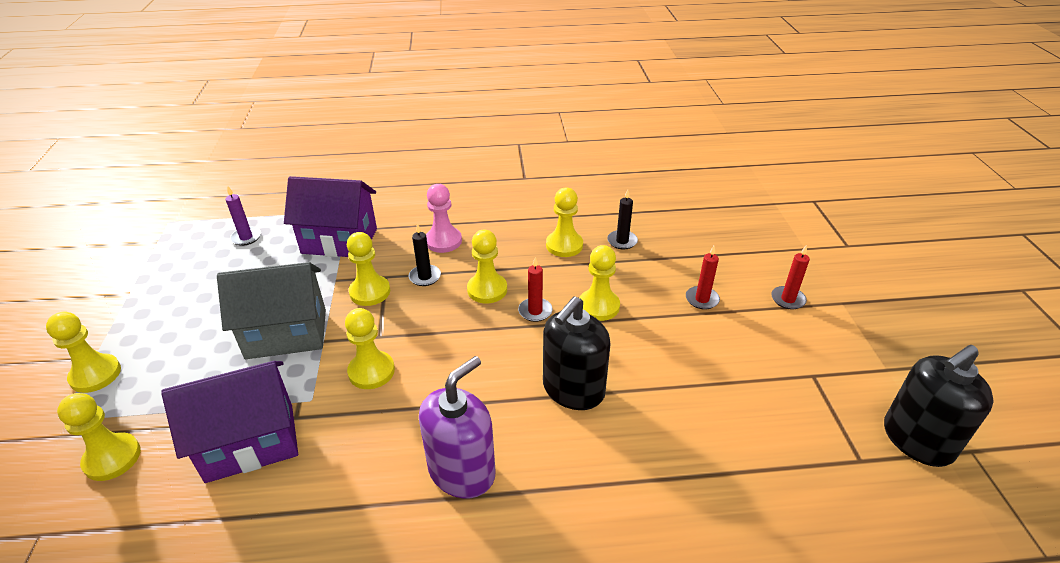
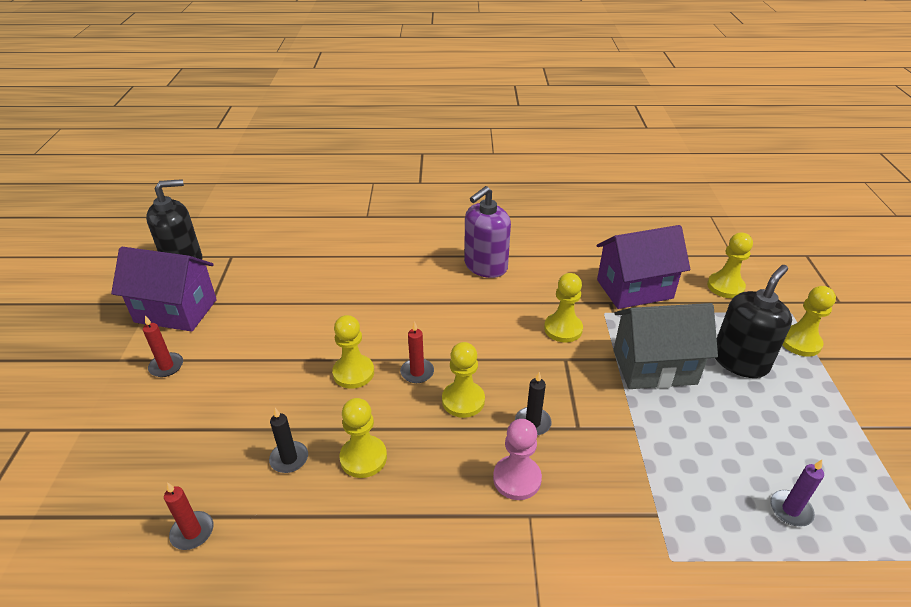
camera: 175 degrees left, 0 degrees up
purple house [284,176,377,257] -> purple house moved to [111,247,217,332]
yellow pawn [347,232,390,306] -> none
black soap dispenser [543,296,610,410] -> black soap dispenser moved to [715,265,792,378]
red candle [686,246,720,309] -> red candle moved to [164,482,214,550]

